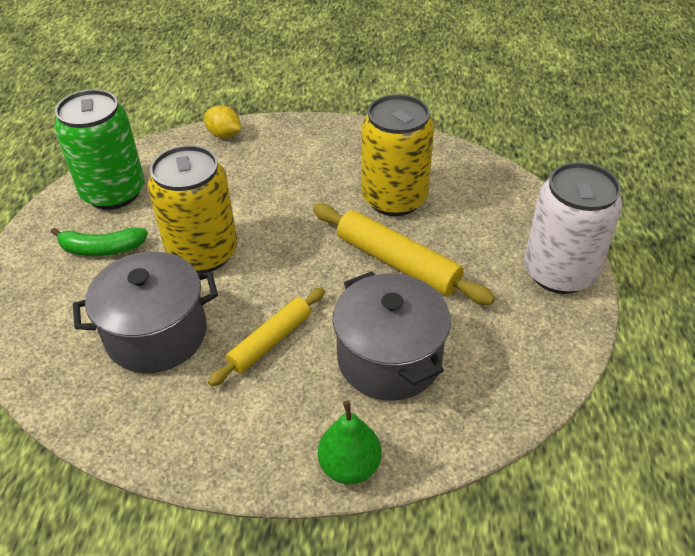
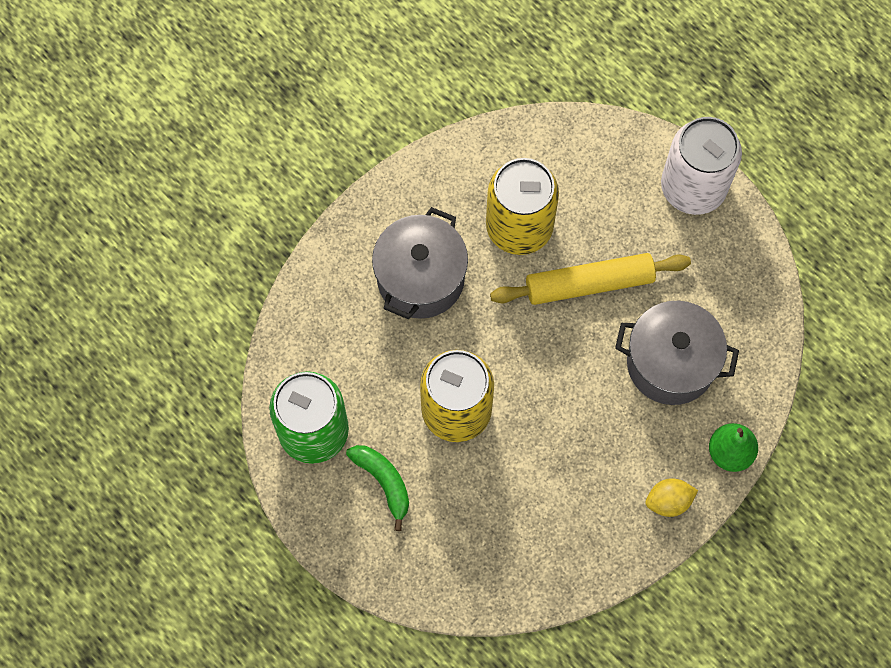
camera: 50 degrees left, 25 degrees up
green banana [51,228,148,256] -> green banana turned 75 degrees counterclockwise [346,445,409,531]
grey pot [73,251,218,373] -> grey pot moved to [372,207,468,319]
yellow lemon [204,105,241,138] -> yellow lemon moved to [645,478,698,517]
yellow rolling pin [208,287,325,386] -> none

